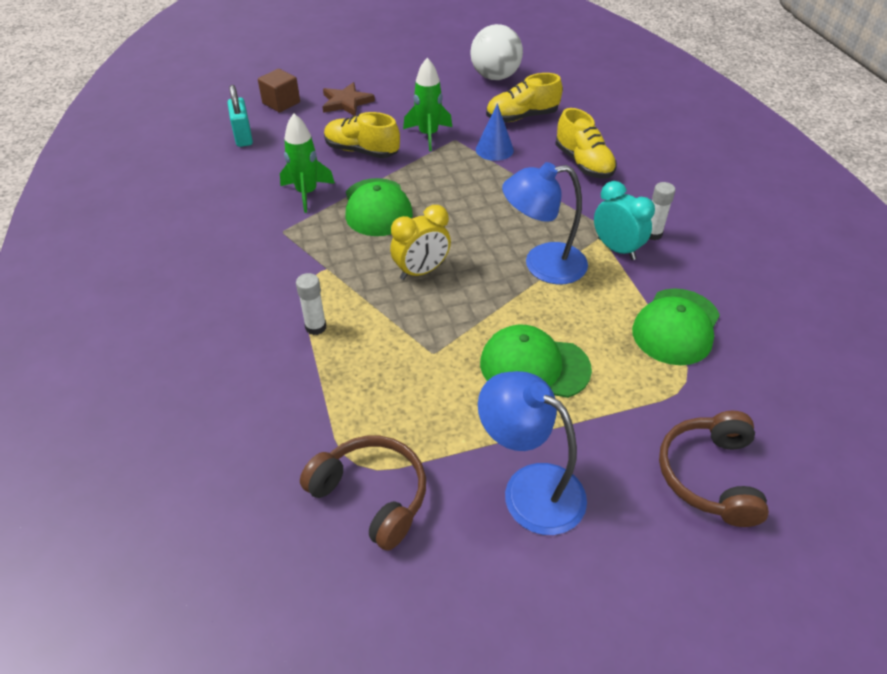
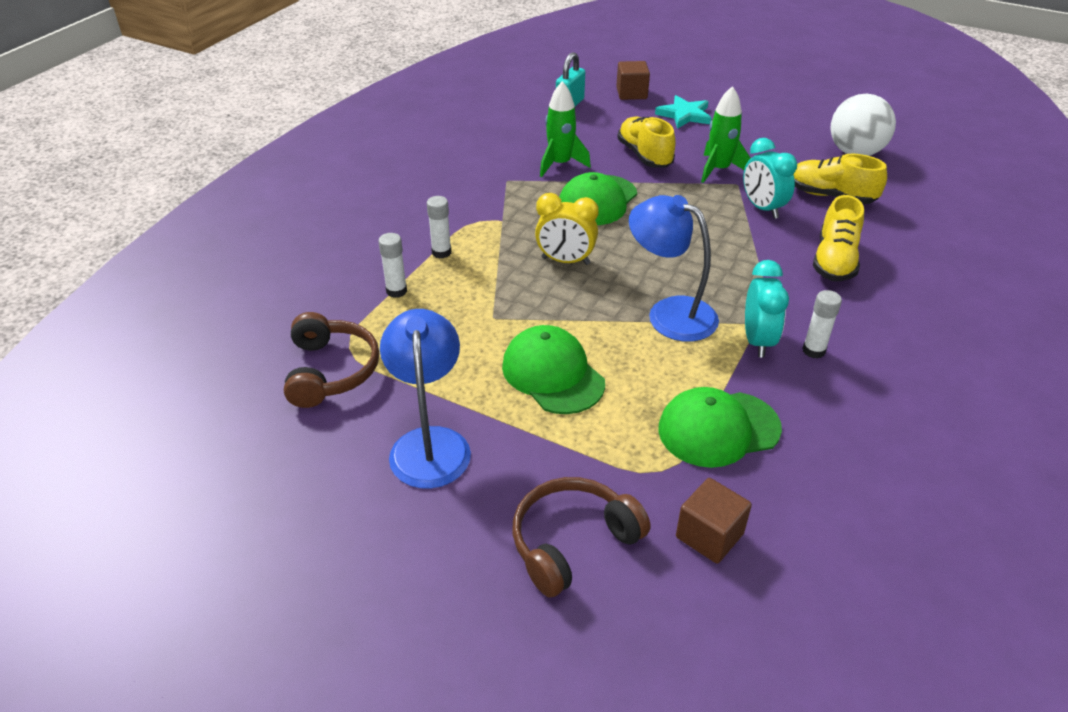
camera: 45 degrees right, 5 degrees down
brown star [322,82,375,116] -> turquoise star [655,95,711,129]
blue cone [476,103,514,161] -> turquoise clock [743,138,797,219]
none -> white glue stick [378,233,407,298]
none -> brown cube [676,478,752,564]

